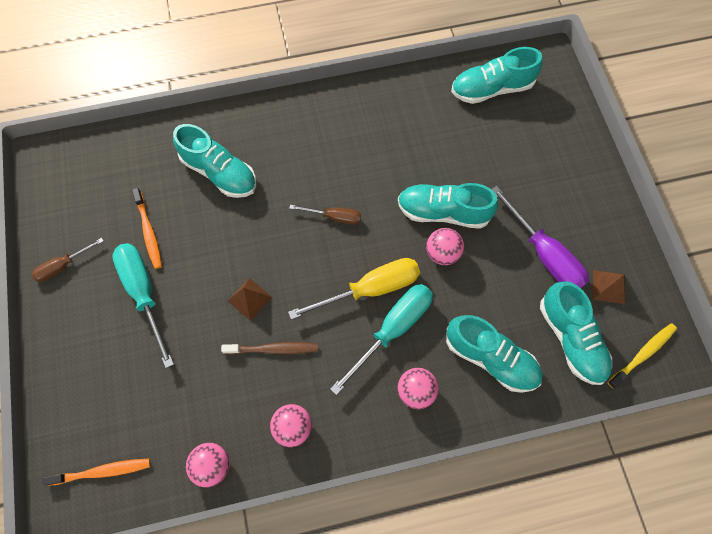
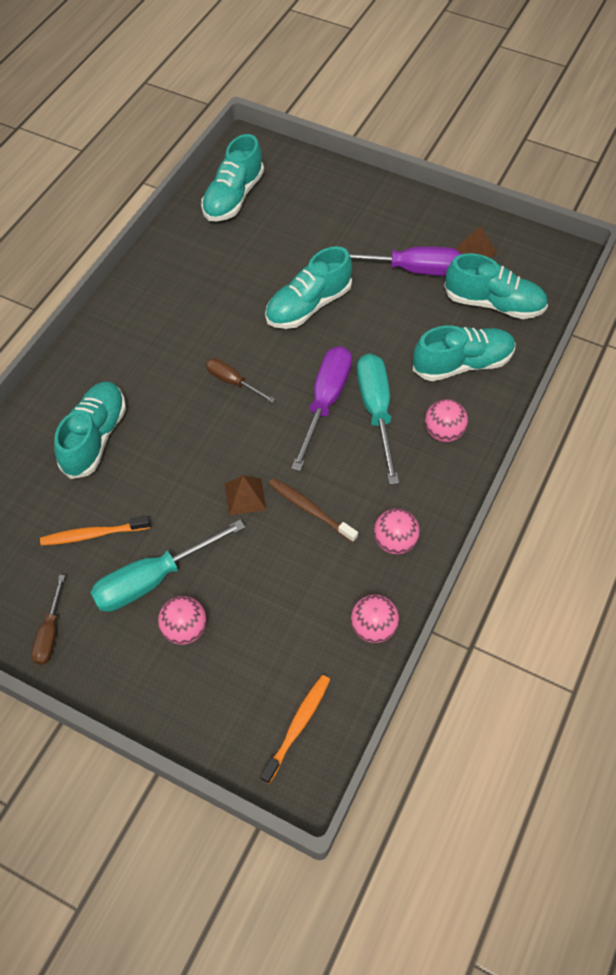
camera: 50 degrees left, 10 degrees down
turquoise screwdriver [112,243,174,368] -> turquoise screwdriver turned 45 degrees counterclockwise [90,519,245,612]
orange toothbrush [132,188,162,269] -> orange toothbrush turned 150 degrees clockwise [40,516,150,545]
turquoise shoe [173,124,256,198] -> turquoise shoe turned 60 degrees counterclockwise [54,382,126,479]
brown toothbrush [221,342,318,355] -> brown toothbrush turned 90 degrees counterclockwise [268,478,358,543]
yellow screwdriver [288,258,420,320] -> purple screwdriver [291,346,352,471]
brown screwdriver [289,205,361,225] -> brown screwdriver turned 105 degrees counterclockwise [206,358,275,403]
pink ball [426,228,464,265] -> pink ball moved to [158,596,207,645]
yellow toothbrush [607,323,677,389] -> none

